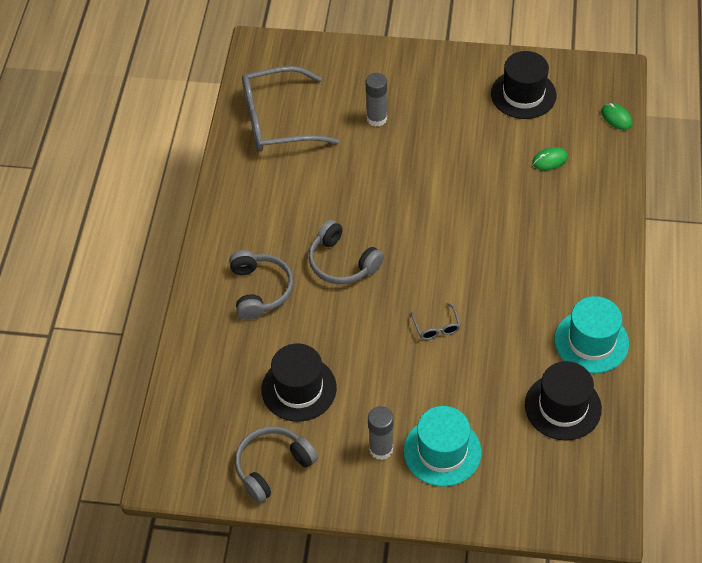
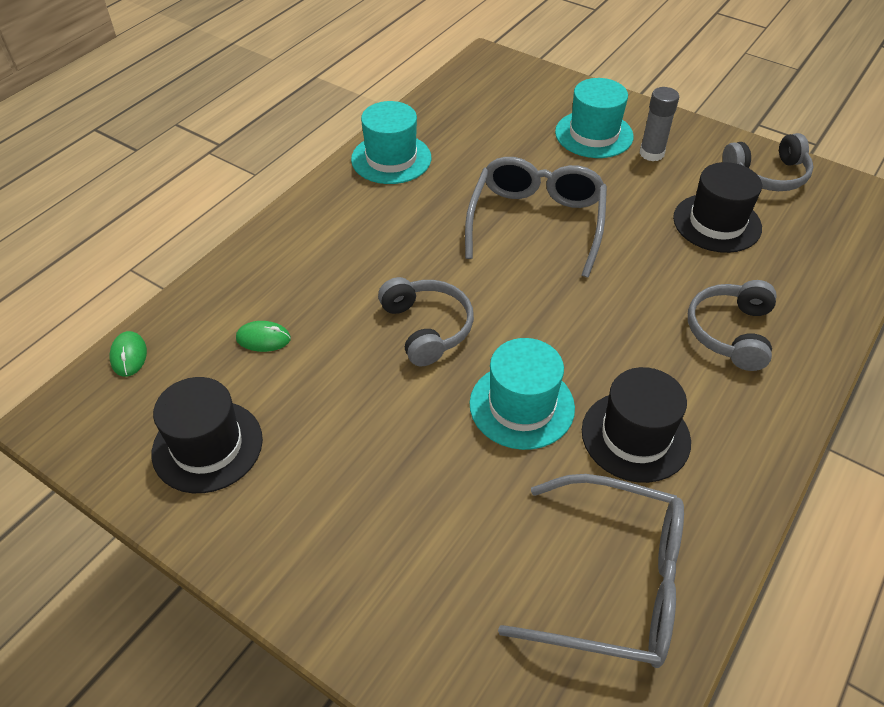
camera: 155 degrees left, 5 degrees down
grey headphones [309,220,384,284] -> grey headphones moved to [378,277,474,366]
grey glue stick [366,73,387,127] -> none
grey glasses [411,303,461,340] -> grey glasses [465,157,607,278], size x2.48
black hat [525,361,602,441] -> black hat moved to [582,367,691,483]
none -> turquoise hat [469,338,575,450]

